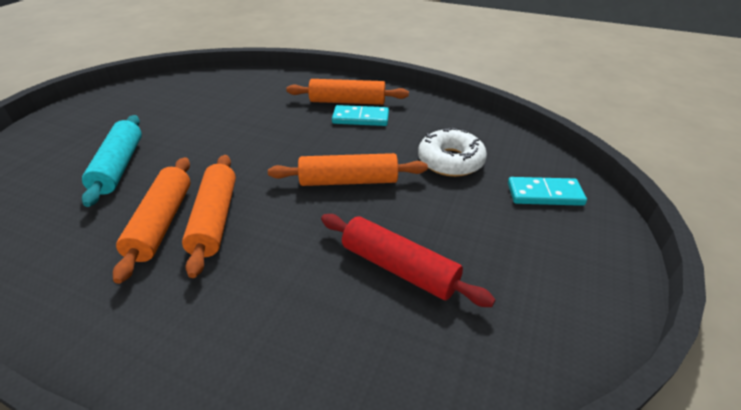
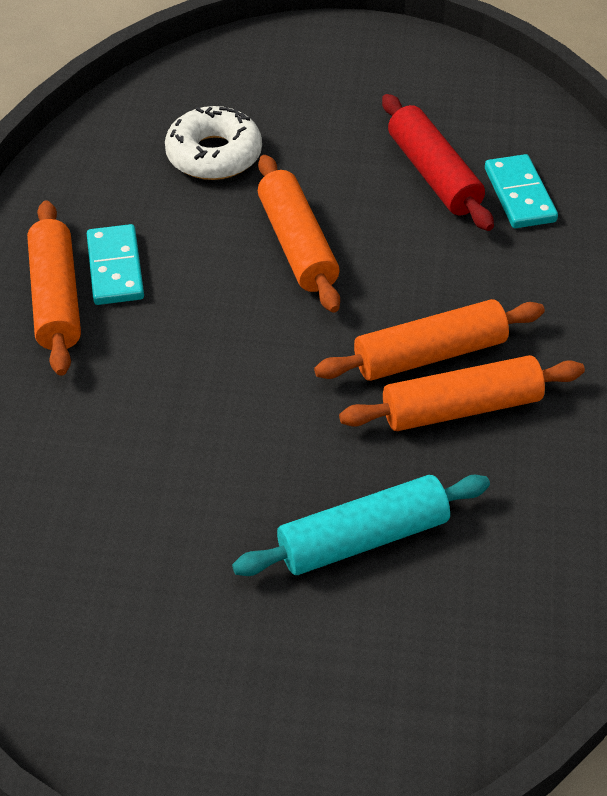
camera: 105 degrees left, 10 degrees up
red rolling pin [321,214,496,307] -> red rolling pin turned 45 degrees counterclockwise [382,94,494,231]
turquoise domino [508,177,587,206] -> turquoise domino moved to [485,154,558,228]

